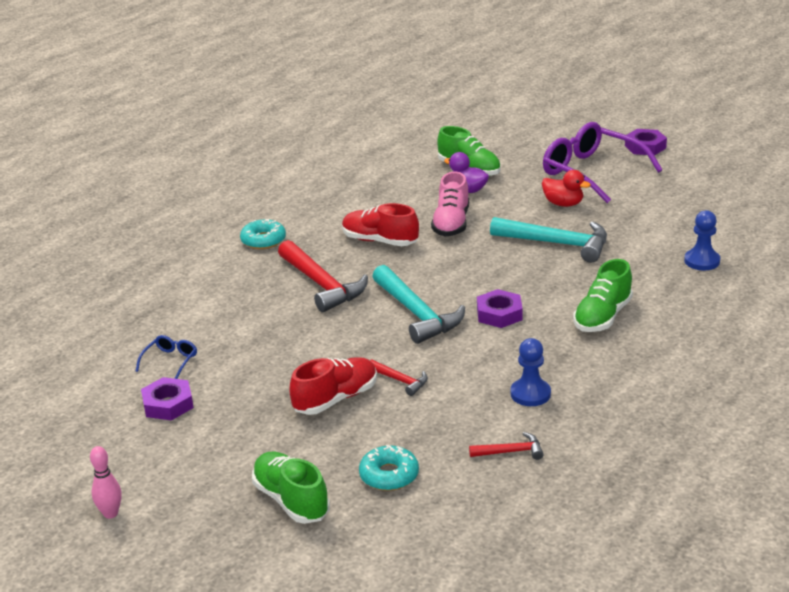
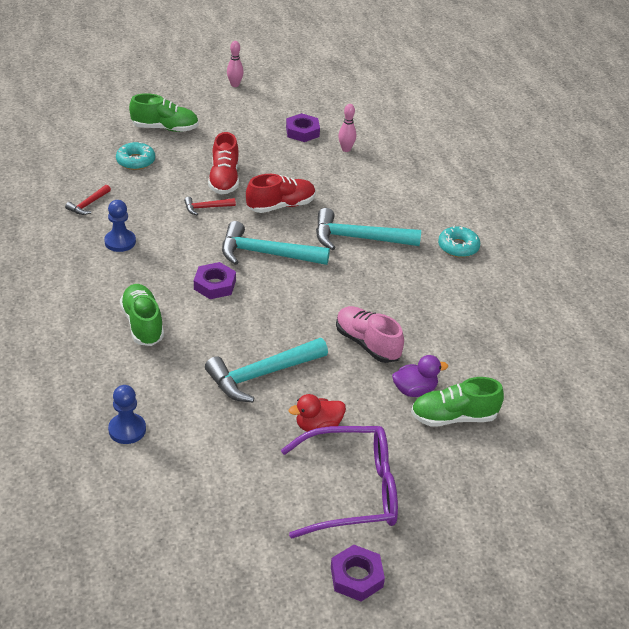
camera: 125 degrees right, 10 degrees up
blue glasses [136,335,197,379] -> pink bowling pin [338,104,356,152]
red hammer [278,240,368,312] -> turquoise hammer [316,208,421,250]
red shoe [342,203,419,246] -> red shoe moved to [246,174,316,213]

